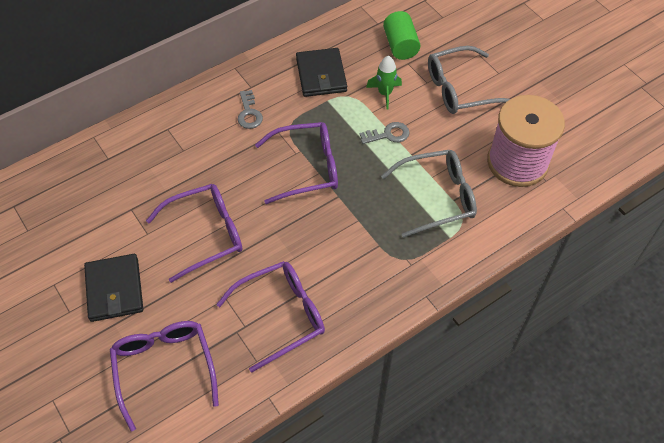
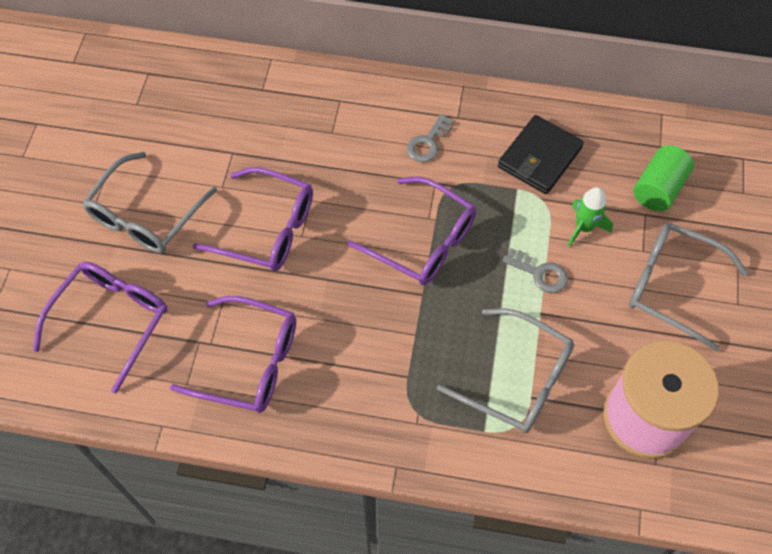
camera: 45 degrees right, 5 degrees up
black wallet [84,254,143,322] -> grey glasses [82,152,217,253]

